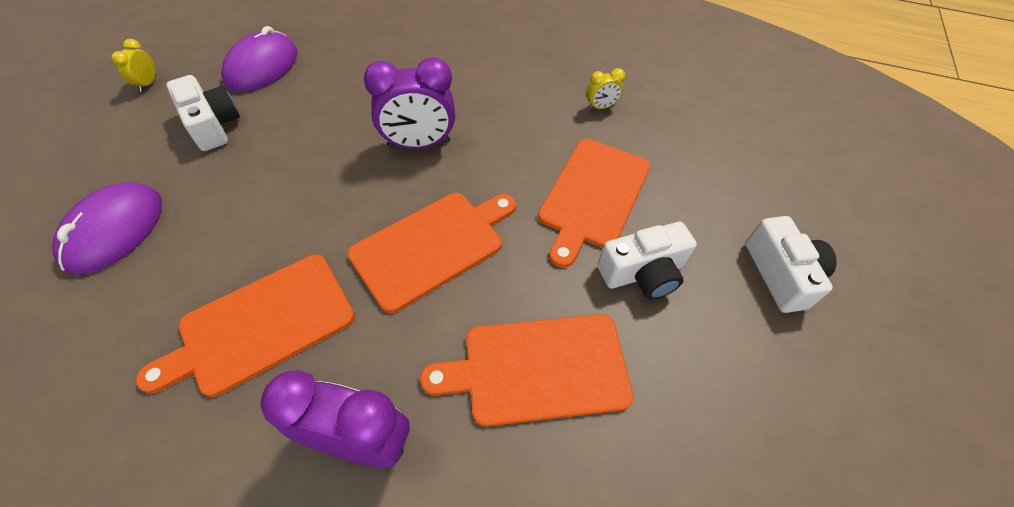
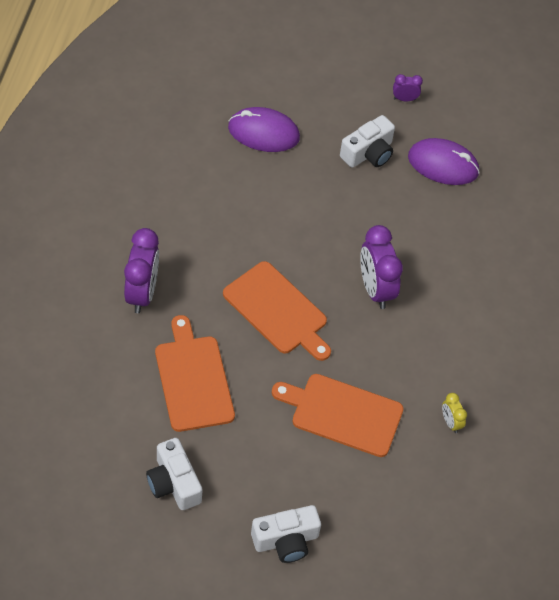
camera: 80 degrees right, 0 degrees up
yellow clock [111,39,156,92] -> purple clock [393,74,423,101]
orange cutting board [136,254,355,397] -> none
white camera [597,222,697,300] -> white camera moved to [146,438,203,510]

